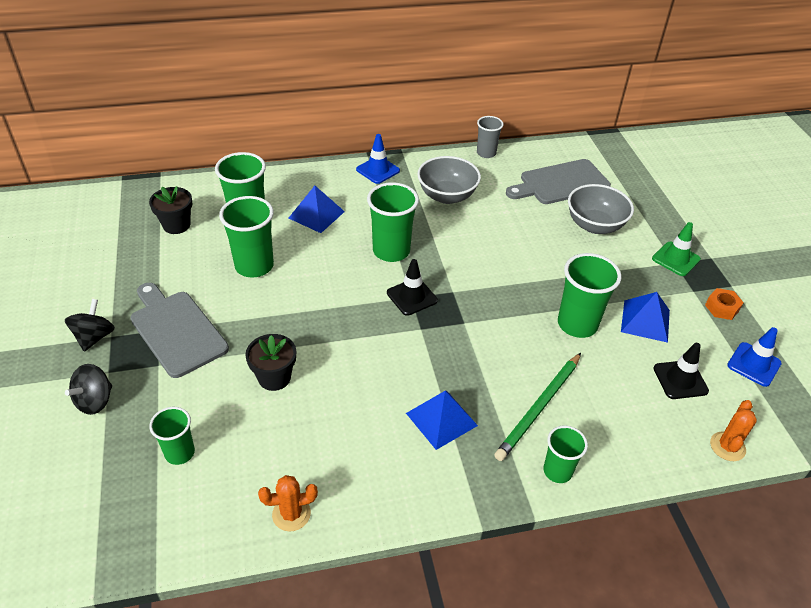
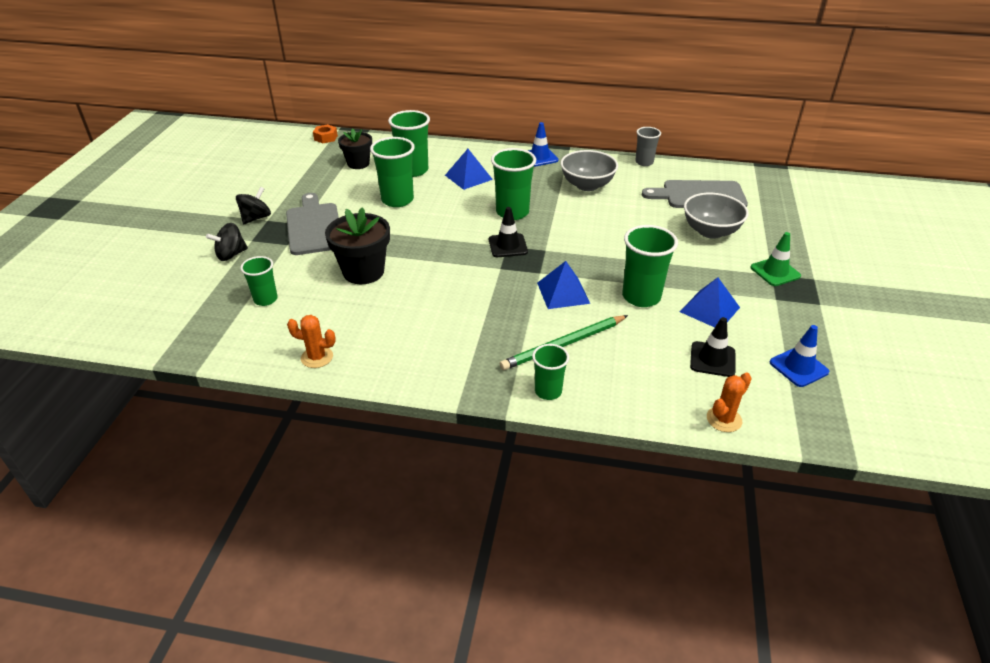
camera: 25 degrees right, 5 degrees down
black flower pot [245,334,296,391] -> black flower pot [325,207,390,284], size x1.51
blue pyramid [406,391,478,450] -> blue pyramid moved to [537,261,590,309]
orange nut [705,288,744,320] -> orange nut moved to [313,124,338,143]

